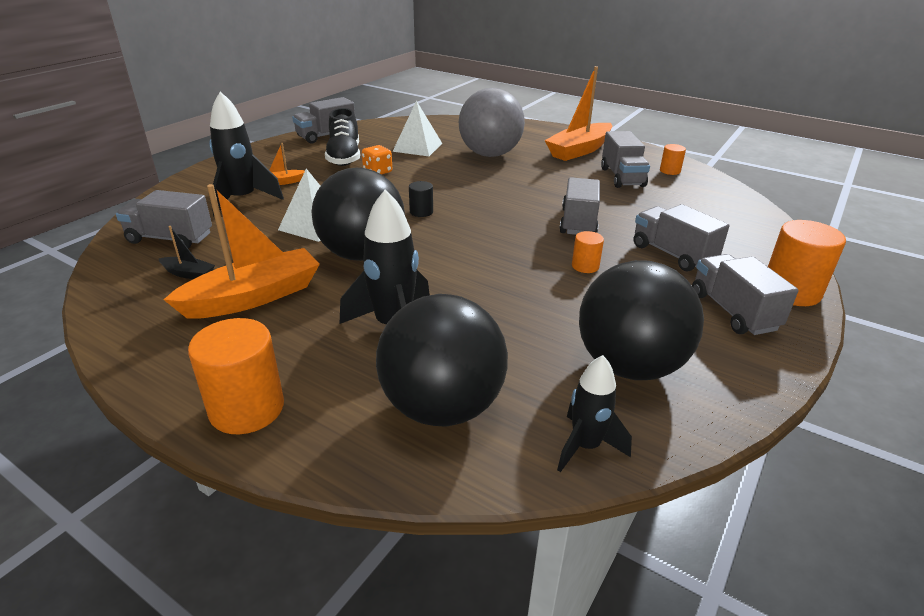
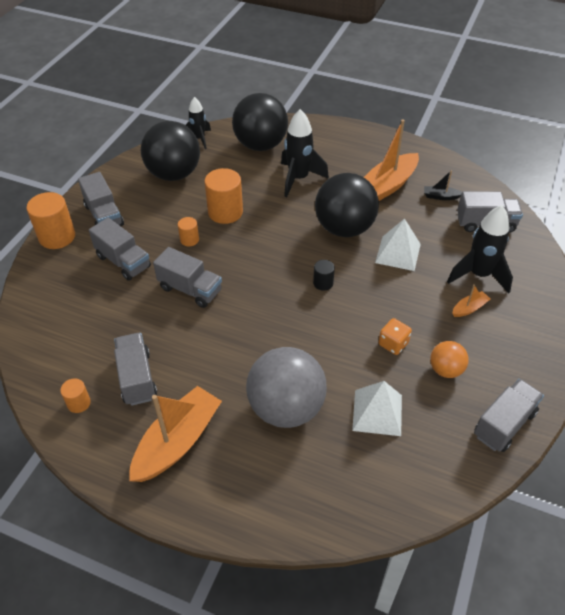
camera: 170 degrees right, 15 degrees up
orange cylinder [188,318,284,434] -> orange cylinder moved to [204,168,243,224]
black shoe [325,108,360,166] -> orange ball [430,341,469,378]
grey truck [559,177,600,235] -> grey truck turned 60 degrees counterclockwise [153,247,222,308]

